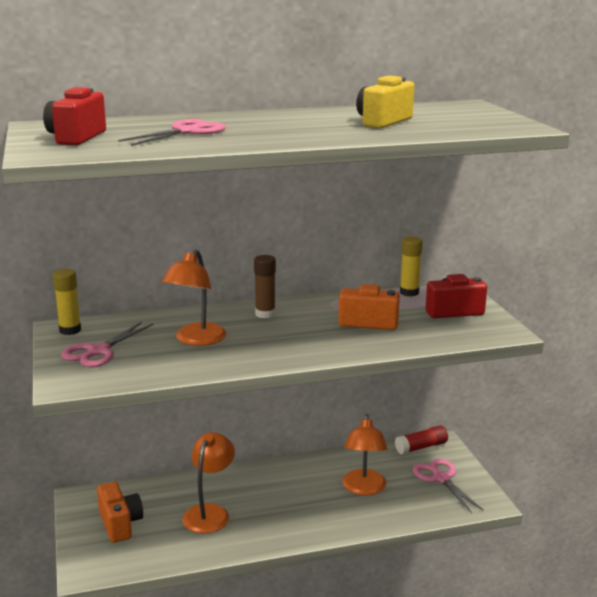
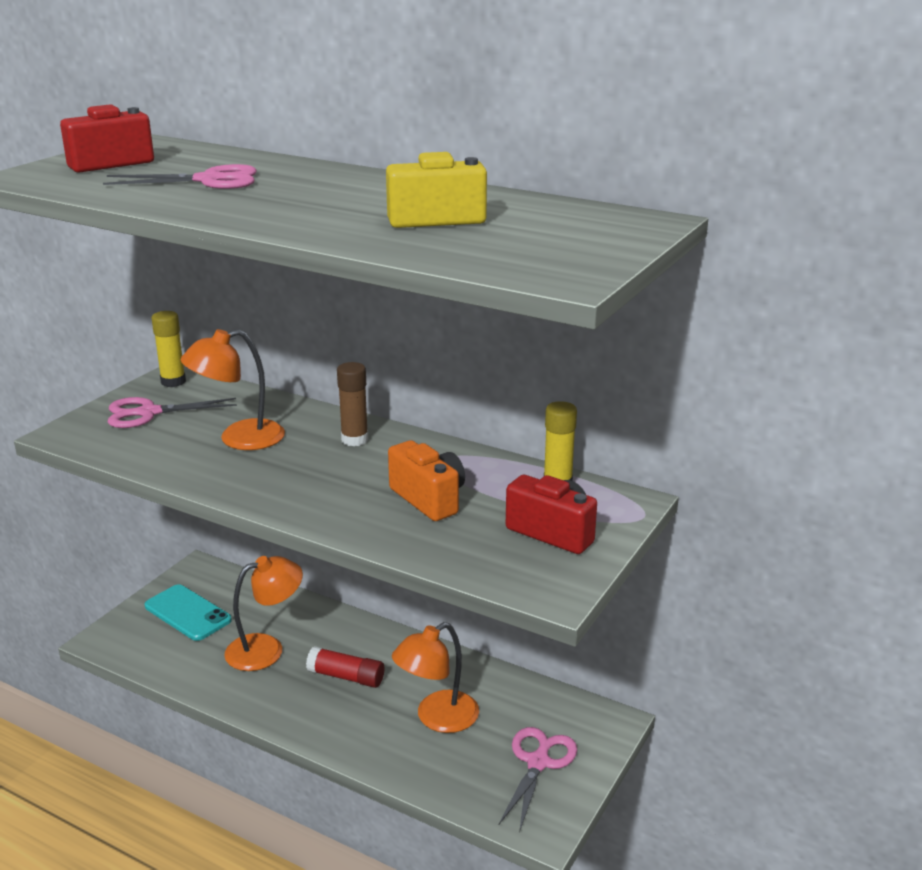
camera: 45 degrees right, 5 degrees up
orange camera [97,482,143,543] -> turquoise phone [145,584,232,641]
red glue stick [395,425,448,454] -> red glue stick moved to [306,646,384,688]

